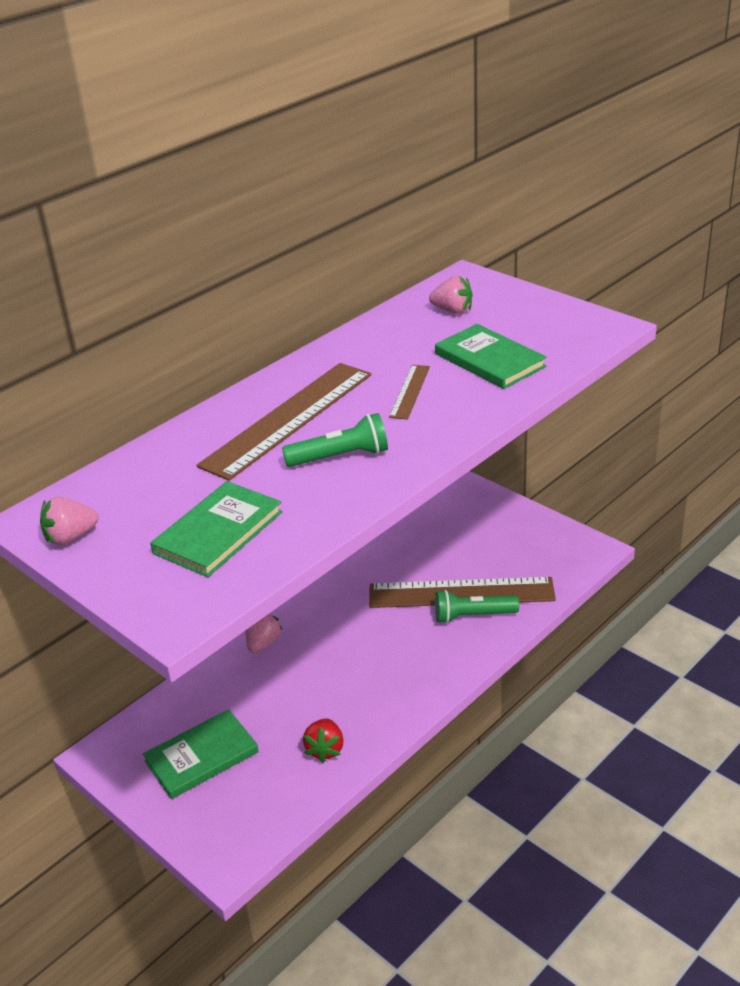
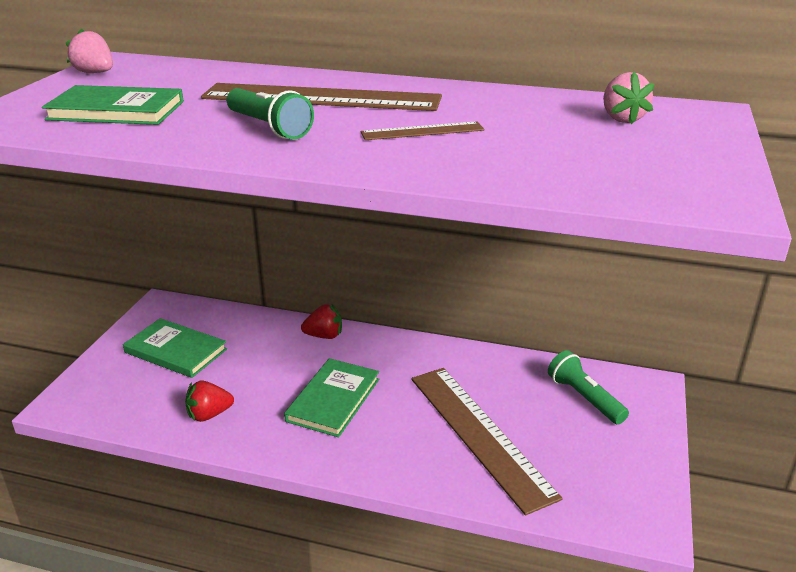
camera: 60 degrees right, 5 degrees down
pink strawberry [245,614,283,653] -> red strawberry [301,304,342,339]
green book [435,324,547,389] -> green book moved to [284,358,379,437]
green flashlight [435,590,519,623] -> green flashlight moved to [548,350,629,425]

